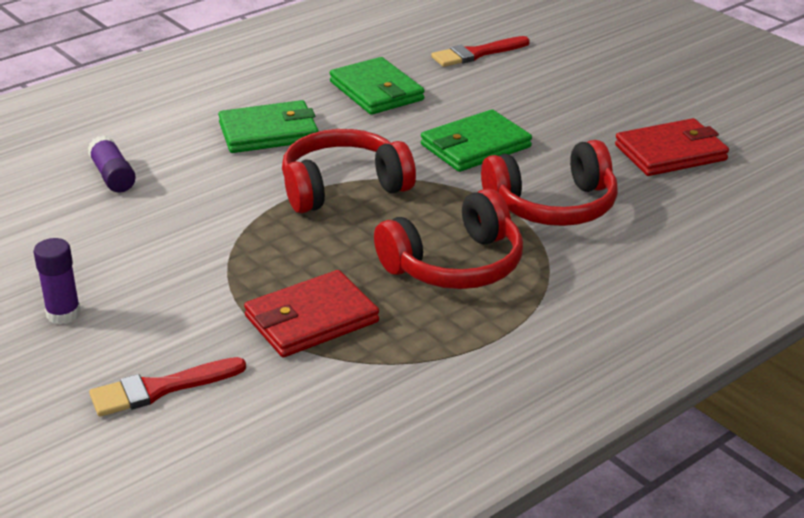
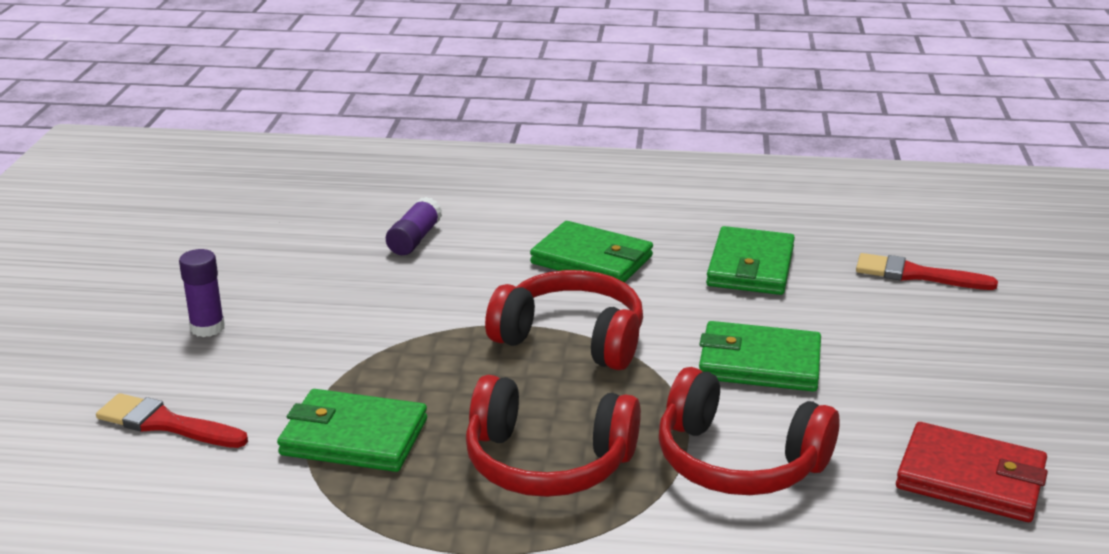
camera: 45 degrees right, 5 degrees down
red wallet [244,270,379,357] -> green wallet [277,389,427,472]

